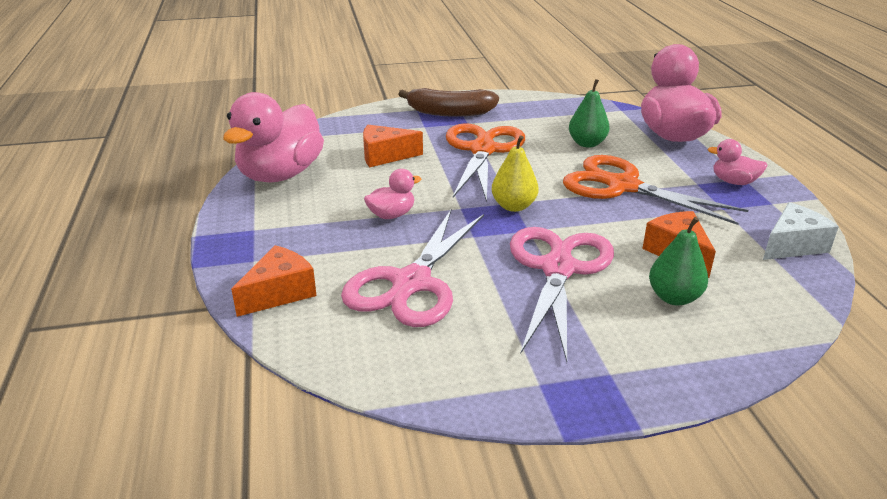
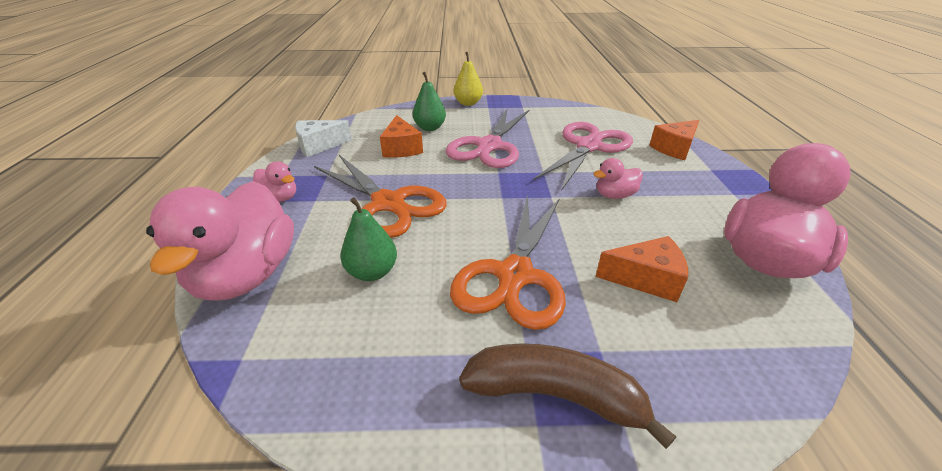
camera: 170 degrees left, 5 degrees up
yellow pear [492,135,539,212] -> yellow pear moved to [454,52,483,106]

